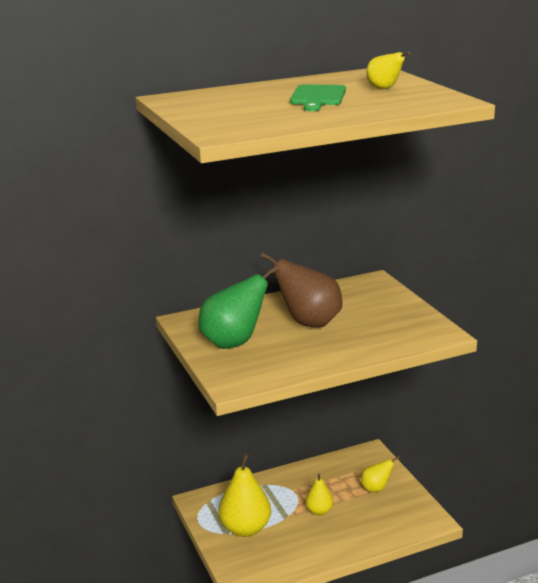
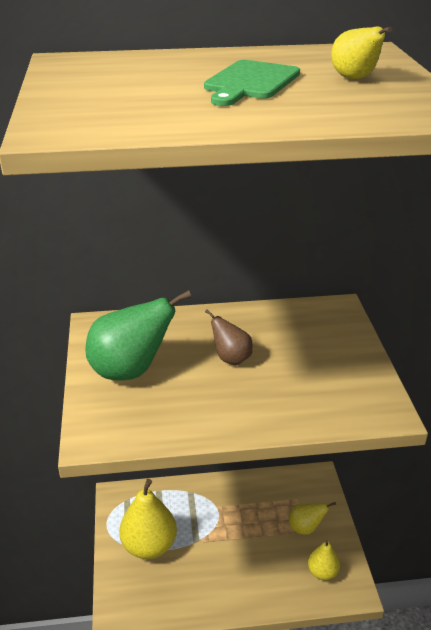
camera: 15 degrees right, 10 degrees up
brown pear [260,252,342,328] -> brown pear [205,309,253,365], size x0.54
yellow pear [305,474,333,515] -> yellow pear moved to [308,540,340,580]

